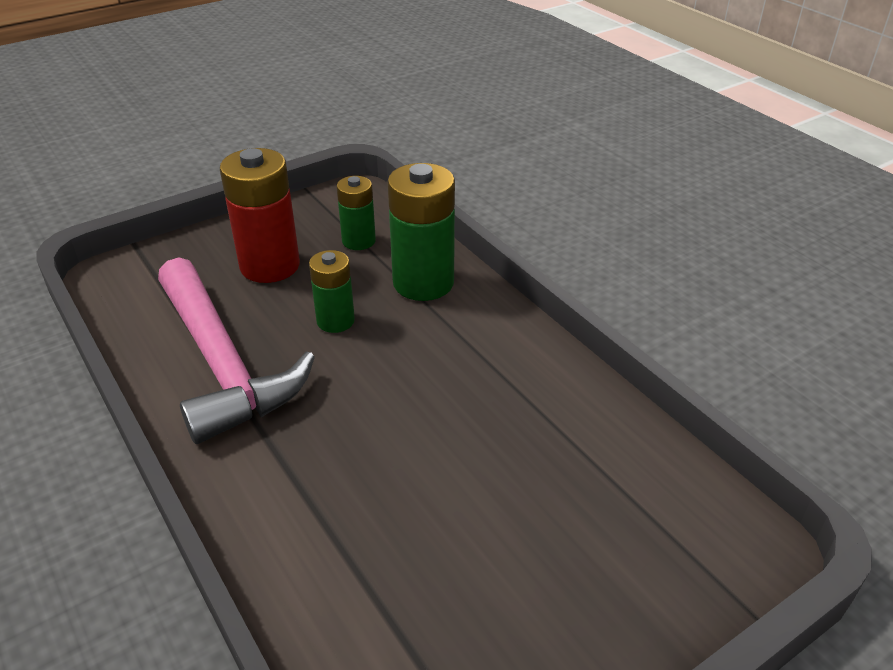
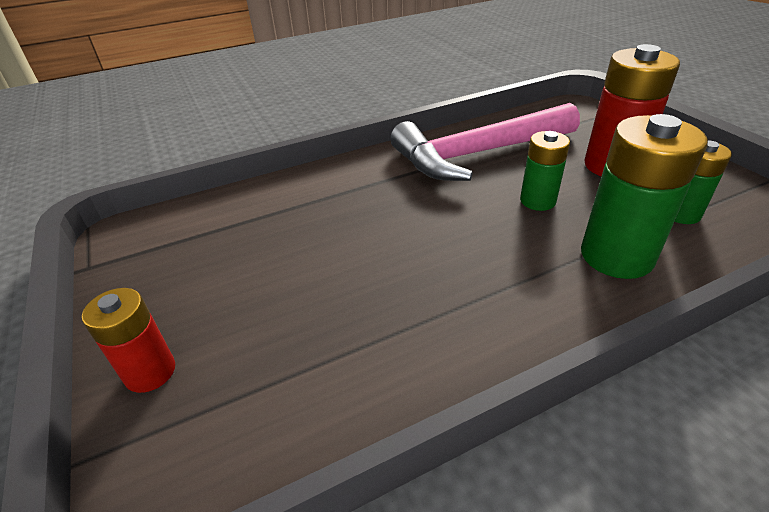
camera: 100 degrees right, 0 degrees up
none -> red battery [82,288,175,393]

